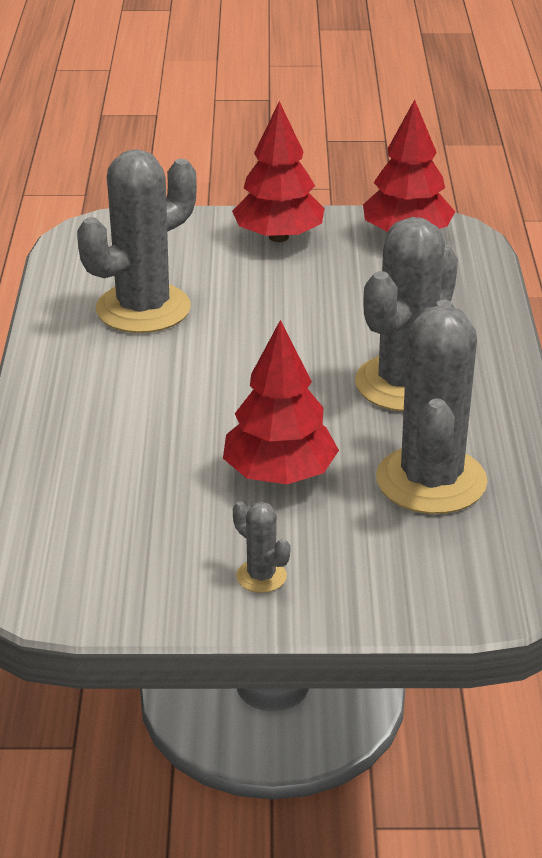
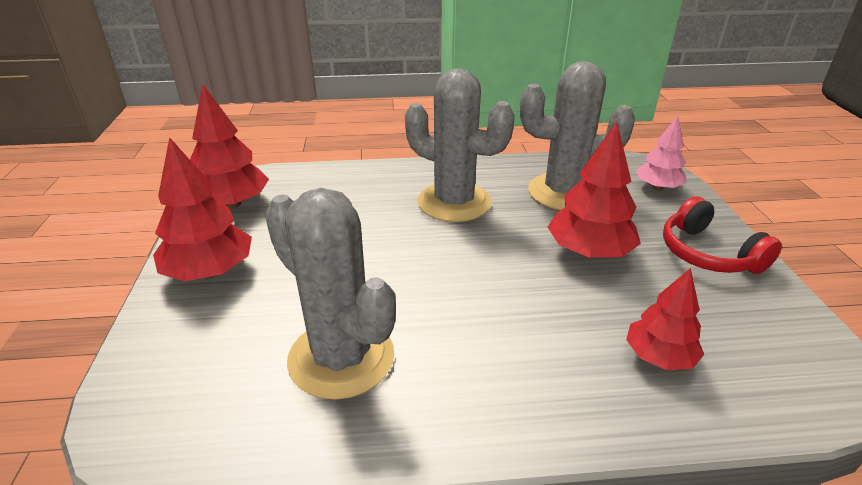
camera: 95 degrees left, 0 degrees up
grey cactus [233,501,291,593] -> red headphones [663,196,782,274]
none -> red tree [626,268,704,370]
none -> pink tree [636,116,686,190]

